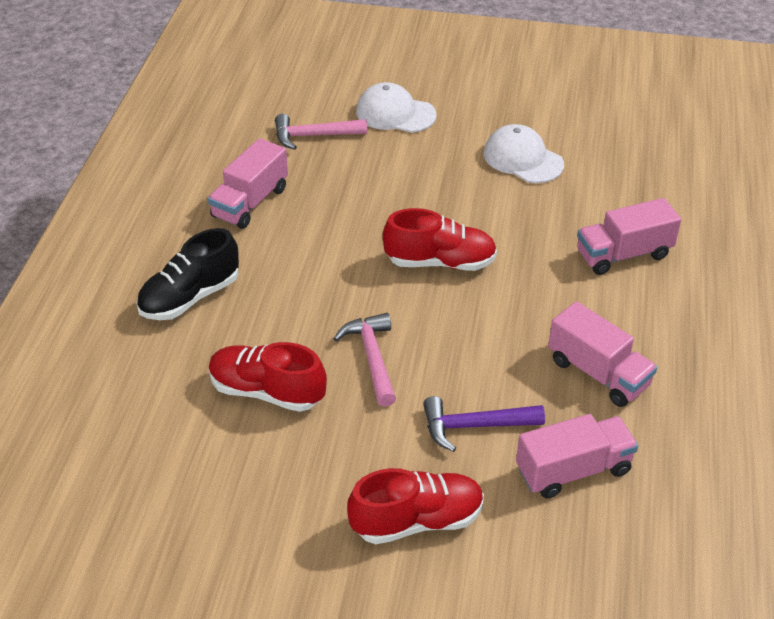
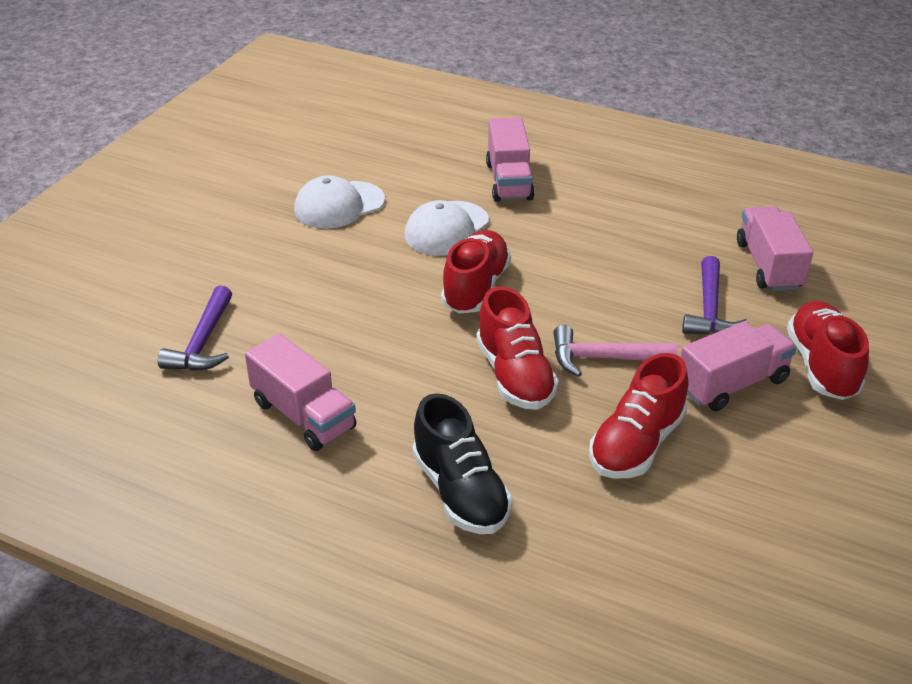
camera: 75 degrees left, 5 degrees down
pink hammer [275,114,367,150] -> purple hammer [158,285,232,371]
white cap [356,82,437,133] -> white cap moved to [405,200,489,256]
pink truck [548,301,657,407] -> pink truck moved to [681,321,797,411]
none -> red shoe [477,286,559,410]

